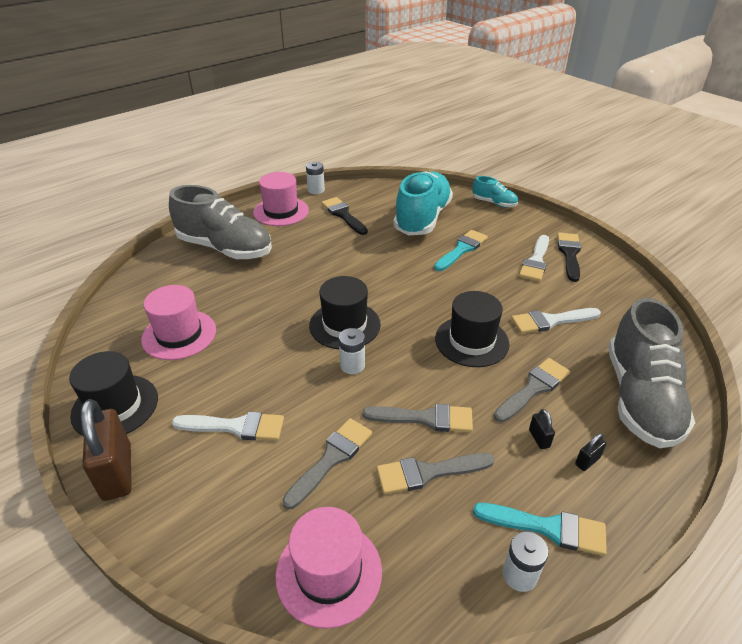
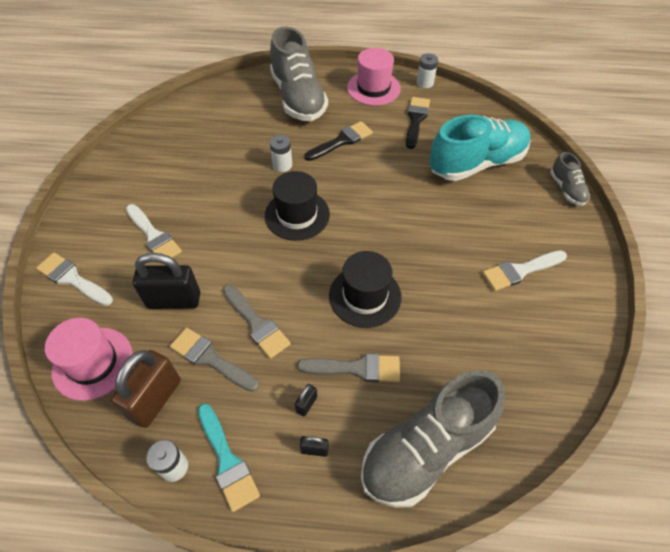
camera: 45 degrees right, 15 degrees up
black hat [69,351,158,436] -> none
brown padlock [81,399,132,501] -> brown padlock moved to [111,350,181,428]
pink hat [141,285,216,360] -> none
grey brush [282,418,372,509] -> black padlock [133,253,200,309]
white battery [339,328,365,374] -> white battery moved to [270,135,292,172]
turquoise brush [434,230,488,271] -> none
turquoise shoe [472,176,518,208] -> grey shoe [550,152,590,206]
white brush [511,308,601,334] -> white brush moved to [36,253,113,306]
black brush [557,233,581,282] -> black brush moved to [304,121,373,161]

